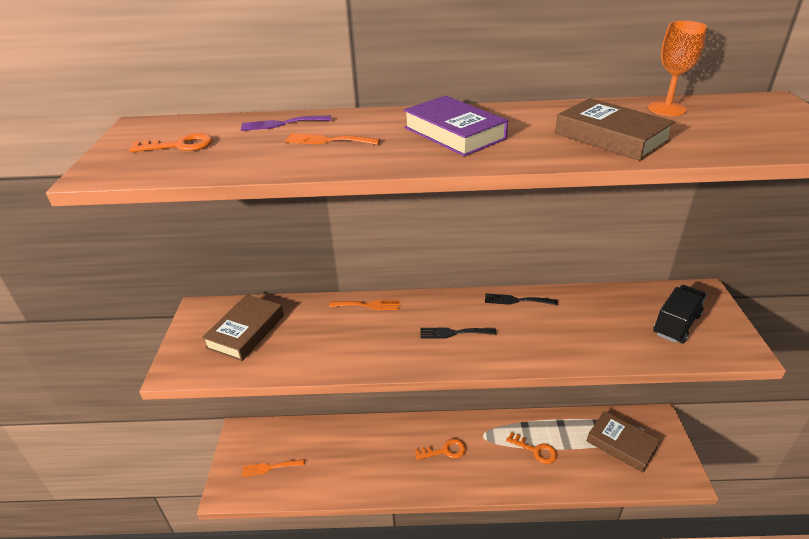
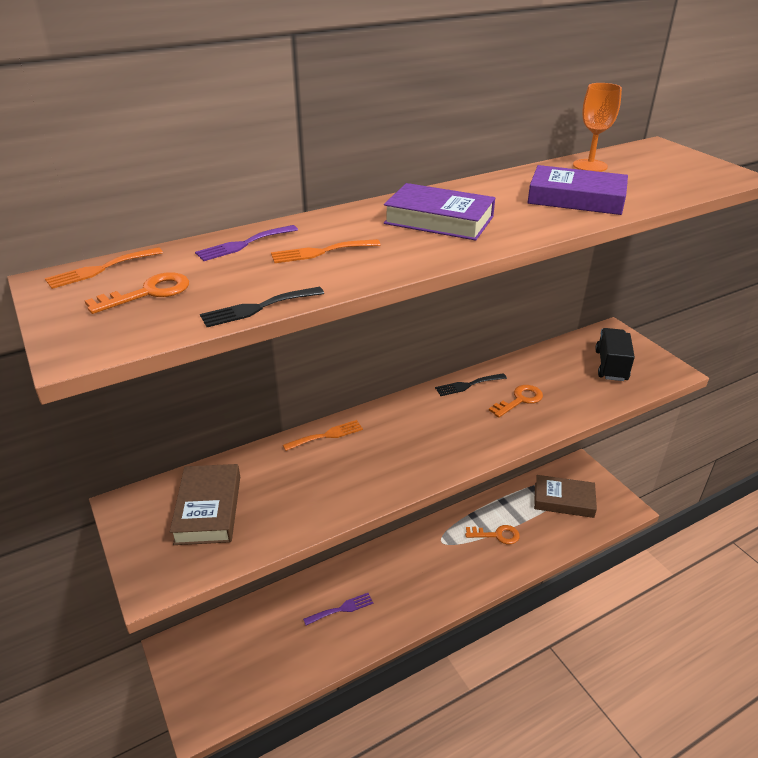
camera: 30 degrees left, 0 degrees up
orange fork [242,459,305,477] -> orange fork moved to [45,247,163,289]
orange key [415,438,466,460] -> orange key moved to [489,385,543,418]
black fork [421,327,496,339] -> black fork moved to [200,287,324,327]
brown book [555,98,675,161] -> purple book [527,165,628,215]
none -> purple fork [303,593,373,625]

